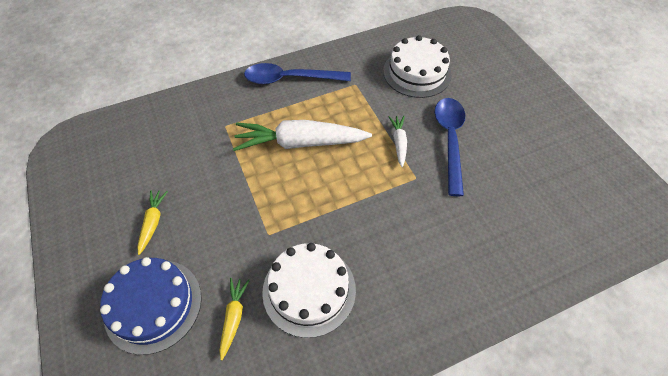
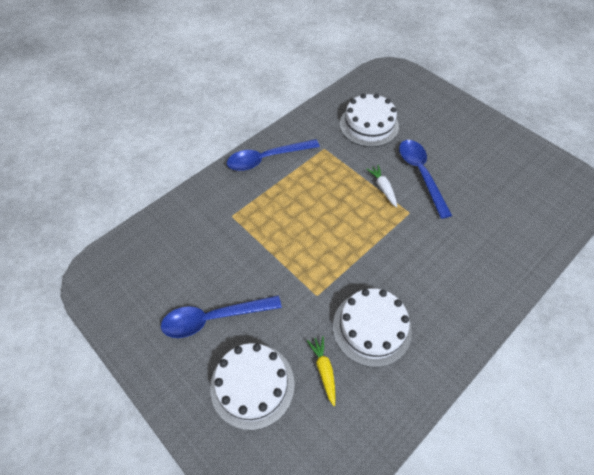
camera: 20 degrees left, 0 degrees up
blue cake [100,257,202,355] -> white cake [210,343,295,430]
yellow carrot [137,190,168,255] -> blue spoon [161,295,282,338]
white carrot [233,120,372,151] -> none

